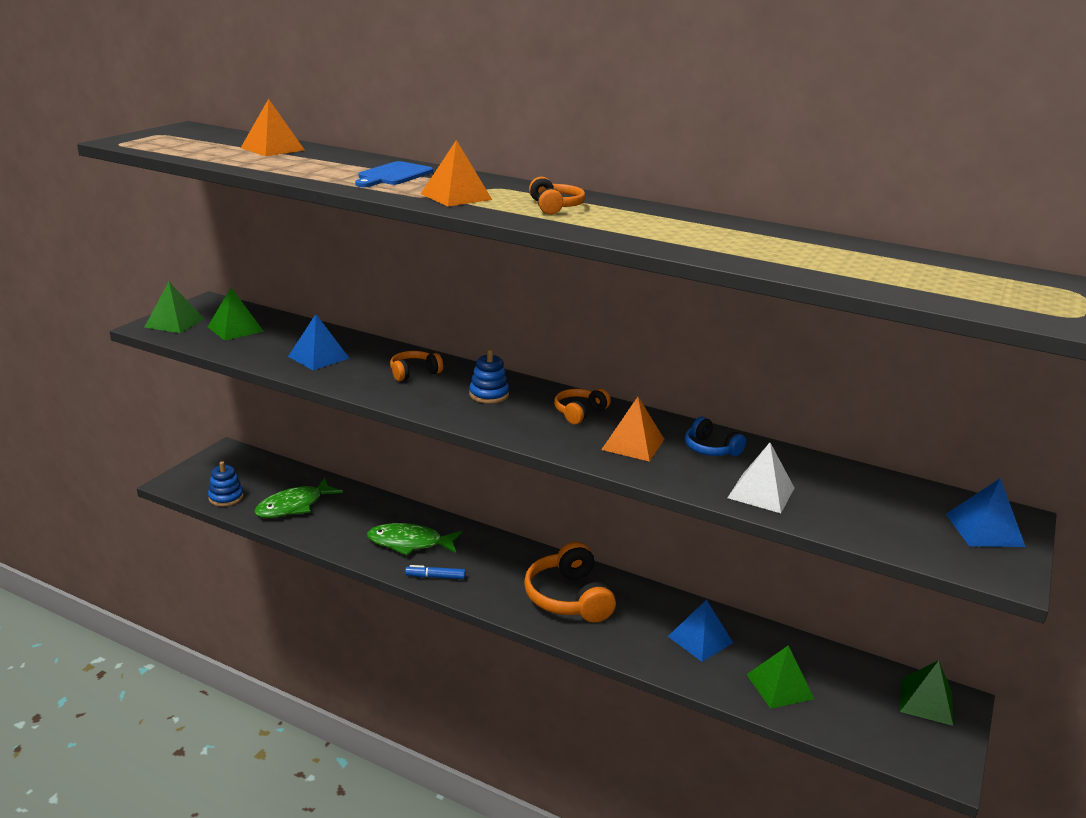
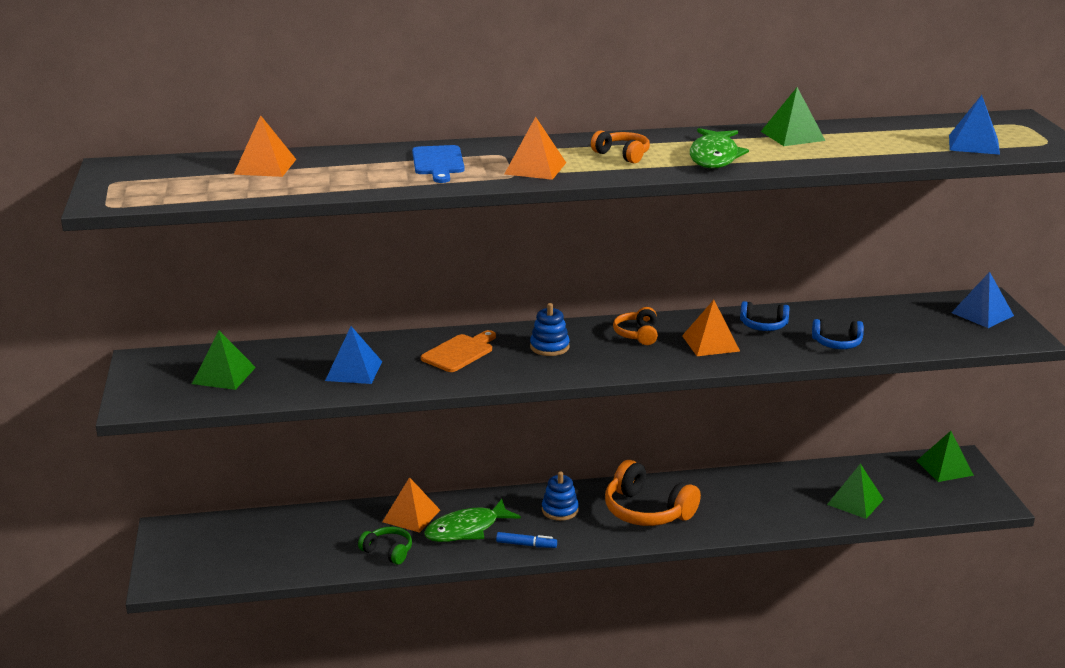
camera: 35 degrees left, 0 degrees up
green pyramid [145,282,204,333] -> green pyramid moved to [761,87,825,146]
blue stacking toy [208,461,244,507] -> blue stacking toy moved to [542,471,579,521]
green fish [254,478,343,518] -> green fish moved to [690,128,749,168]
orange headphones [390,351,443,381] -> orange cutting board [421,330,496,372]
blue marker [405,565,466,579] -> blue marker turned 135 degrees counterclockwise [496,532,557,548]
blue pyramid [668,600,733,662] -> blue pyramid moved to [949,95,1000,155]
white pyramid [728,443,794,513] -> blue headphones [812,319,864,349]
none -> green headphones [358,527,412,565]
none -> orange pyramid [382,477,440,533]

